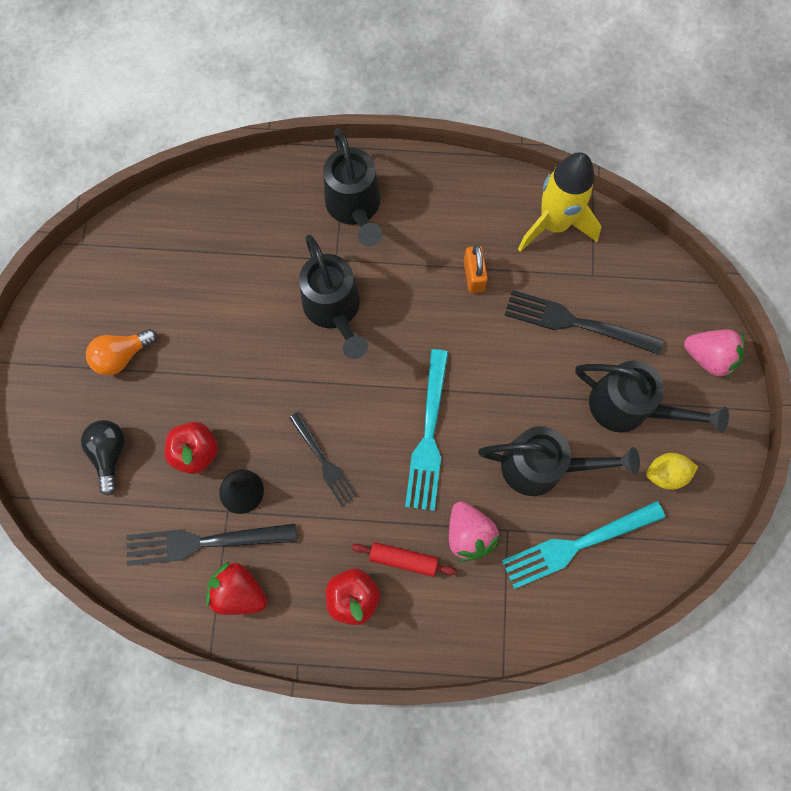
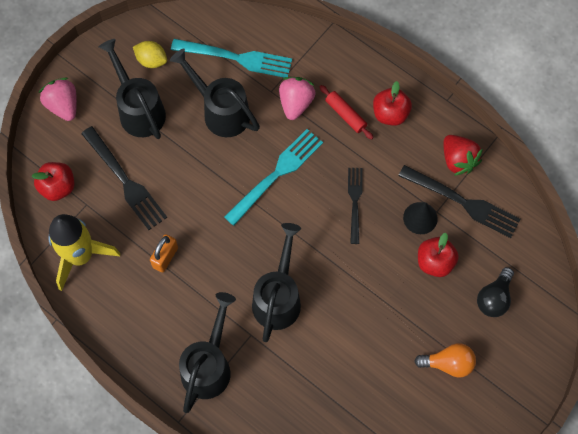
camera: 145 degrees left, 5 degrees down
none -> red apple [32,162,74,201]

